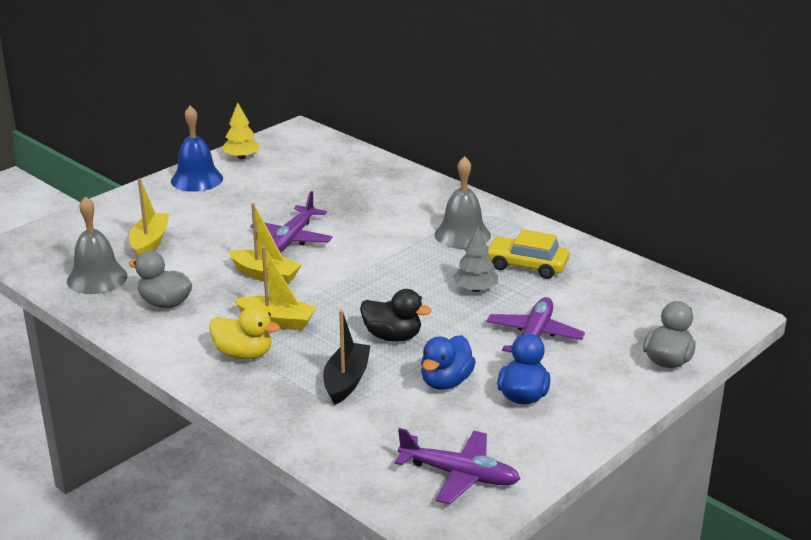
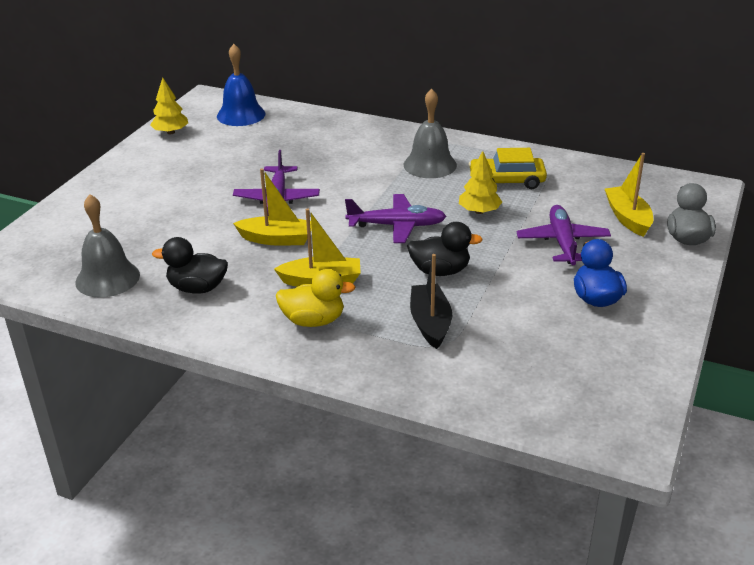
camera: 20 degrees left, 5 degrees up
yellow boat [129,178,169,257] -> yellow boat moved to [605,153,653,237]
grey duck [129,251,192,308] -> black duck [152,237,228,294]
blue bell [171,106,223,192] -> blue bell moved to [217,44,266,126]
purple plane [395,428,520,505] -> purple plane moved to [345,194,446,243]
blue duck [421,335,476,390] -> none
grey tree [453,227,498,292] -> yellow tree [459,151,502,214]

